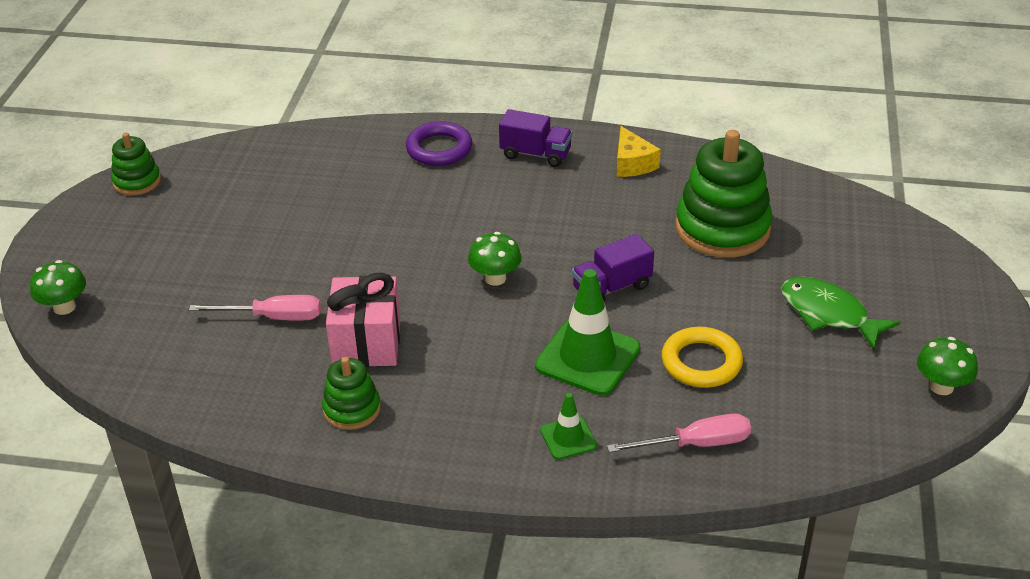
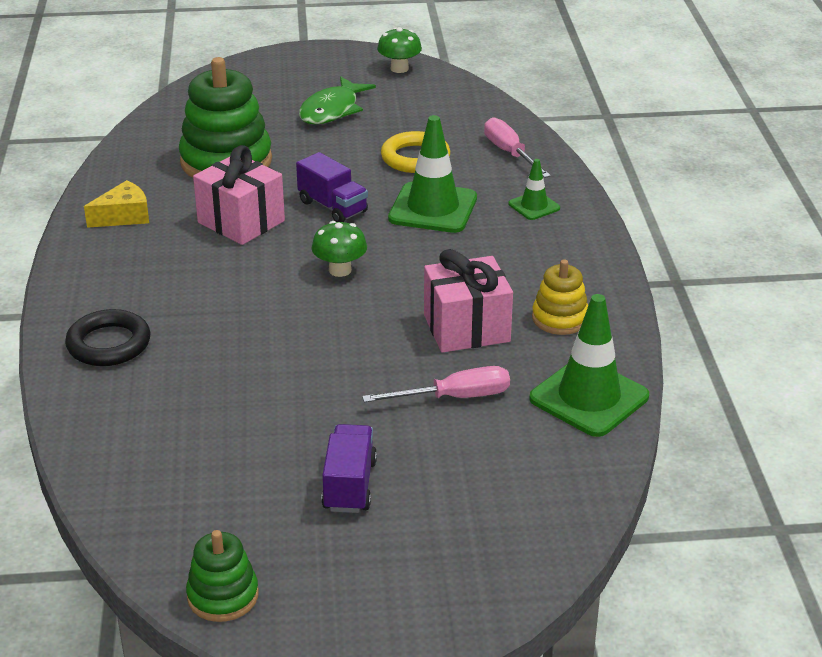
camera: 105 degrees left, 5 degrees down
green mushroom [30,260,86,315] -> none
pink screwdriver [189,295,321,321] -> pink screwdriver turned 90 degrees clockwise [362,366,510,403]
green stacking toy [322,357,381,430] -> yellow stacking toy [532,259,588,335]
purple ring [406,121,472,166] -> black ring [65,309,151,366]
purple truck [499,109,572,167] -> purple truck moved to [321,424,377,513]
none -> pink gift [193,145,285,245]
none -> green traffic cone [529,294,649,437]

